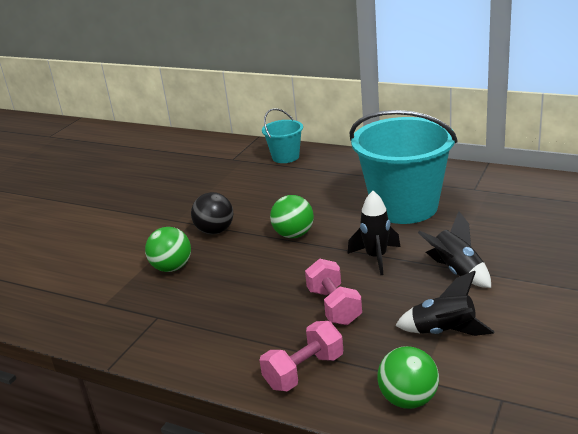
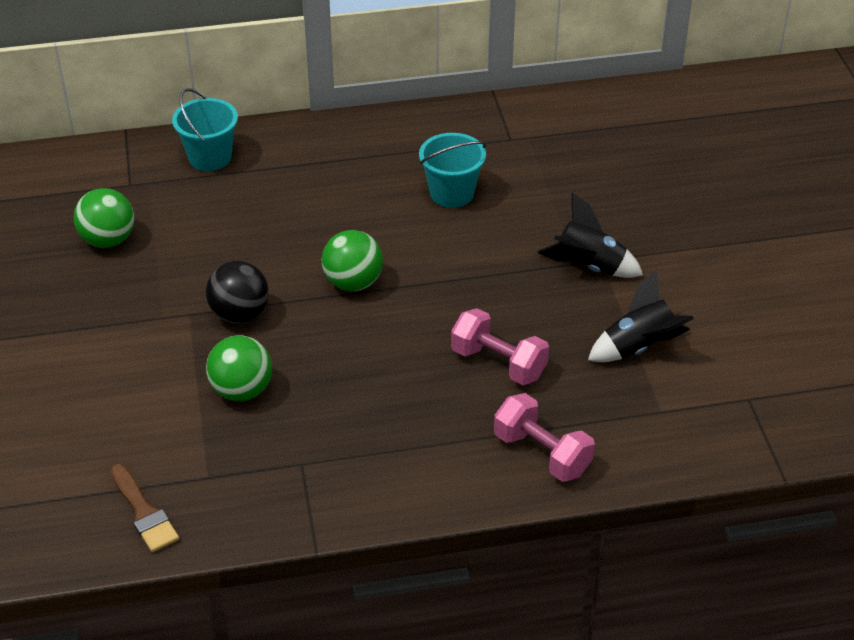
camera: 40 degrees left, 15 degrees up
pink dumbbell [260,321,343,392] -> pink dumbbell turned 60 degrees counterclockwise [494,393,595,482]
black rocket [347,191,401,275] -> none
turquoise bucket [350,110,458,224] -> turquoise bucket [419,133,486,208], size x0.49
green ball [377,346,439,409] -> green ball moved to [74,188,134,248]
none -> brown brush [111,464,179,552]

